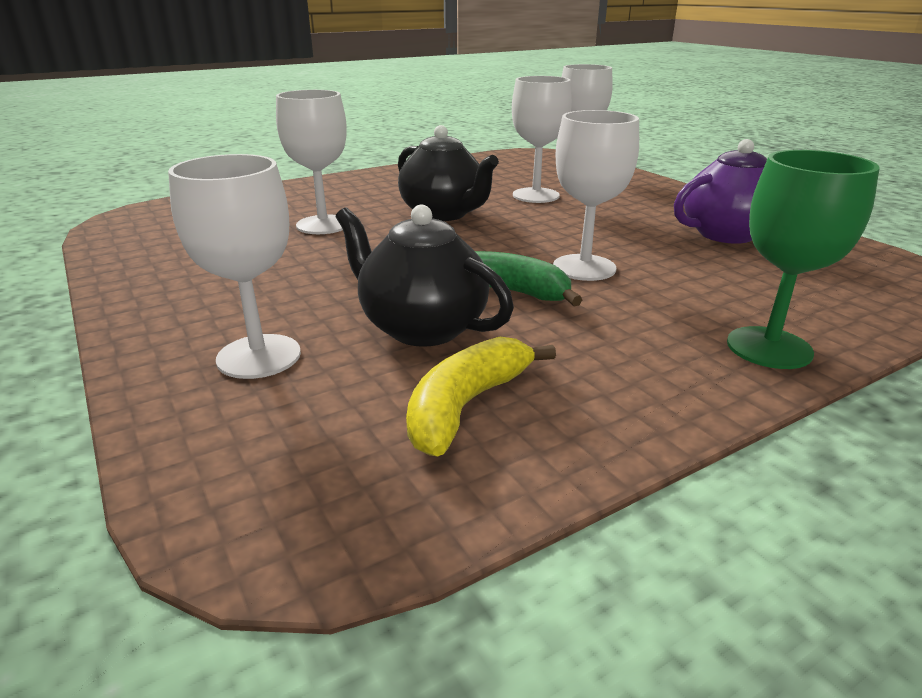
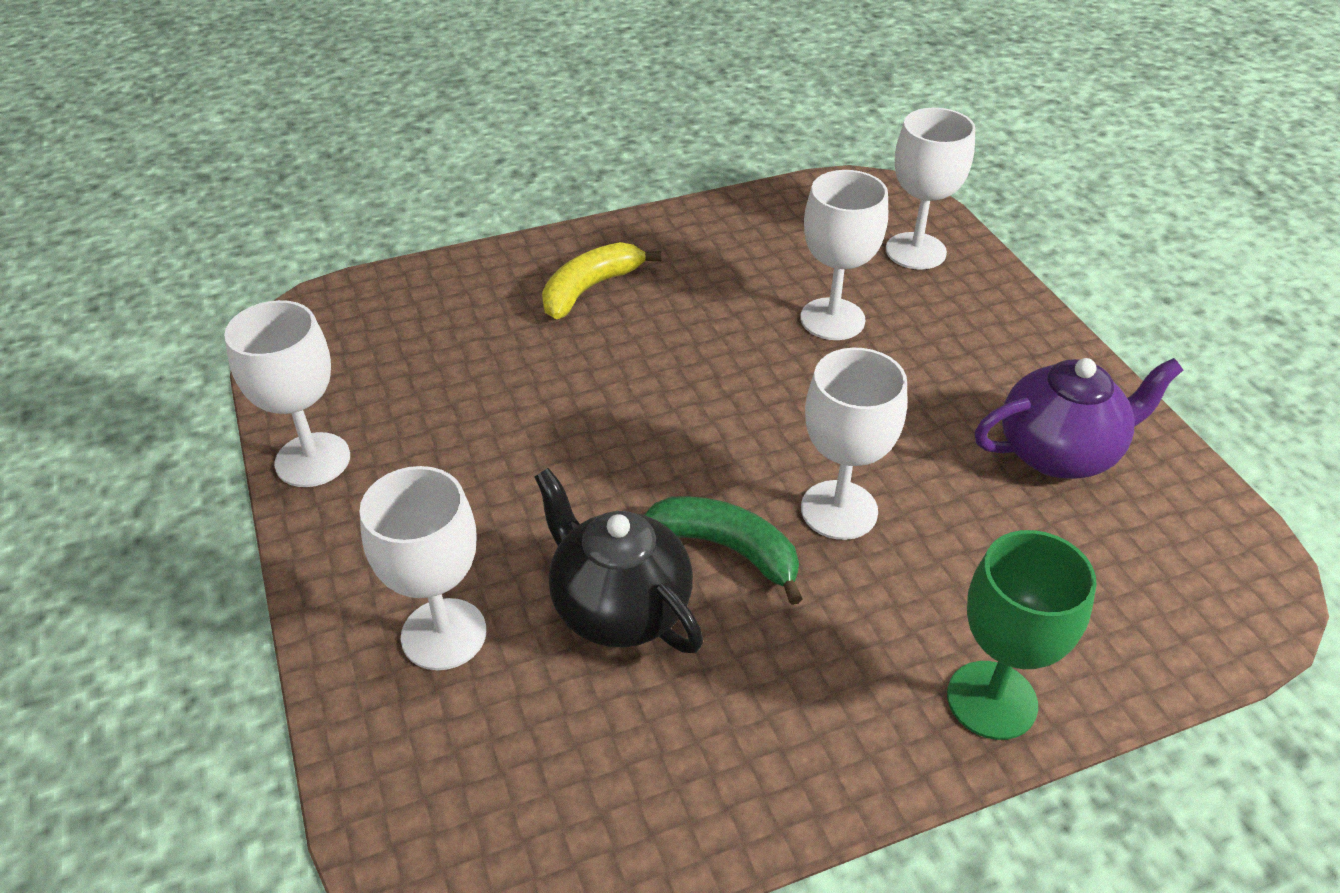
camera: 10 degrees right, 15 degrees up
white goblet [276,90,347,234] -> white goblet moved to [224,300,350,487]
black teapot [398,125,499,221] -> none
yellow banana [406,337,556,456] -> yellow banana moved to [542,242,661,319]

